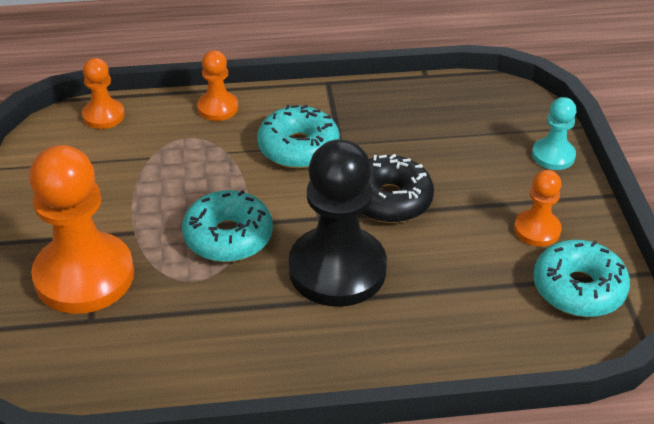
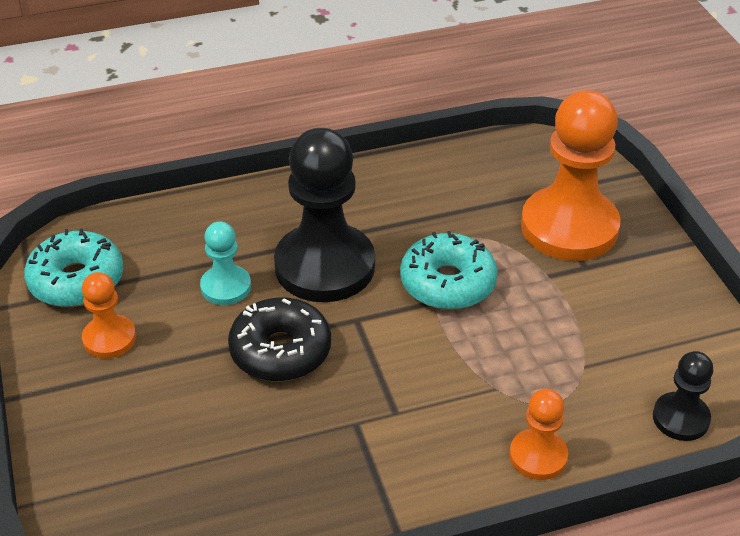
camera: 170 degrees right, 0 degrees up
orange pawn [82,58,125,129] -> black pawn [653,351,713,441]
turquoise donut [257,104,340,169] -> none
turquoise pawn [532,97,577,170] -> turquoise pawn moved to [200,221,251,305]

